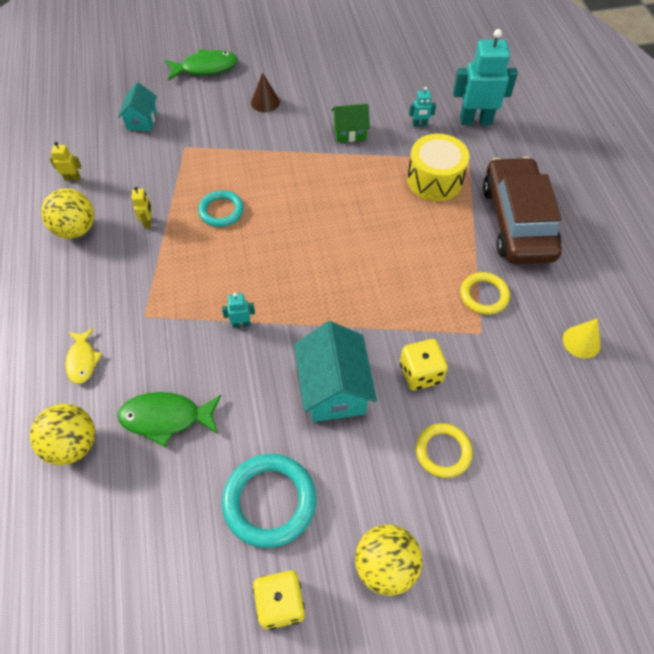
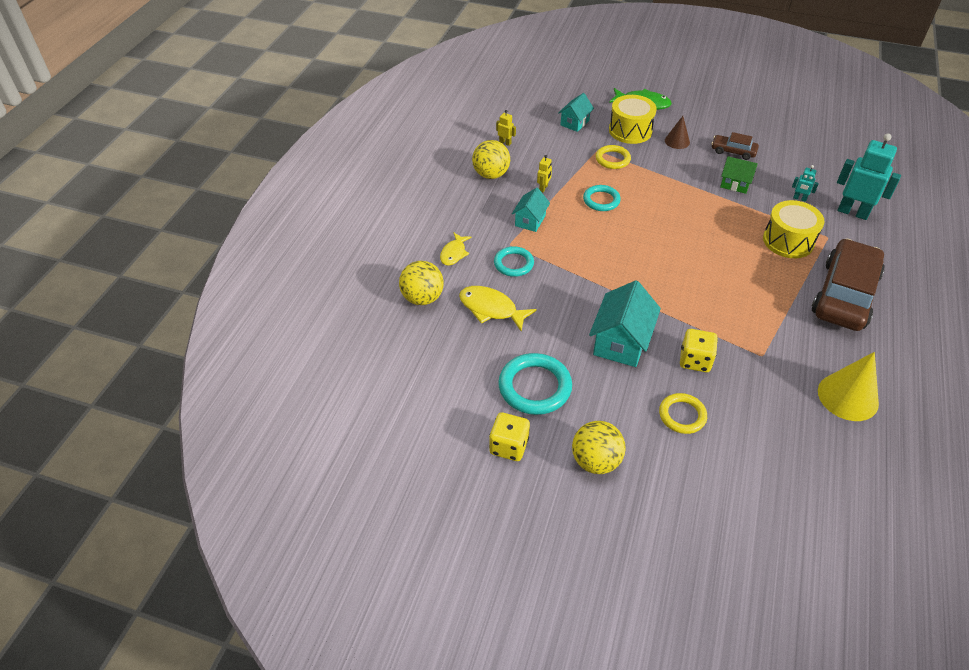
camera: 30 degrees right, 10 degrees down
green fish [117,392,221,447] -> yellow fish [459,286,537,332]
turquoise robot [222,293,255,328] -> none
yellow ring [460,272,510,315] -> yellow ring moved to [596,145,631,169]
yellow cone [563,318,601,358] -> yellow cone [818,352,879,421], size x1.73
none -> turquoise ring [494,246,534,277]
none -> turquoise house [512,188,550,232]
none -> yellow drum [609,95,657,144]
none -> brown car [711,132,759,160]

